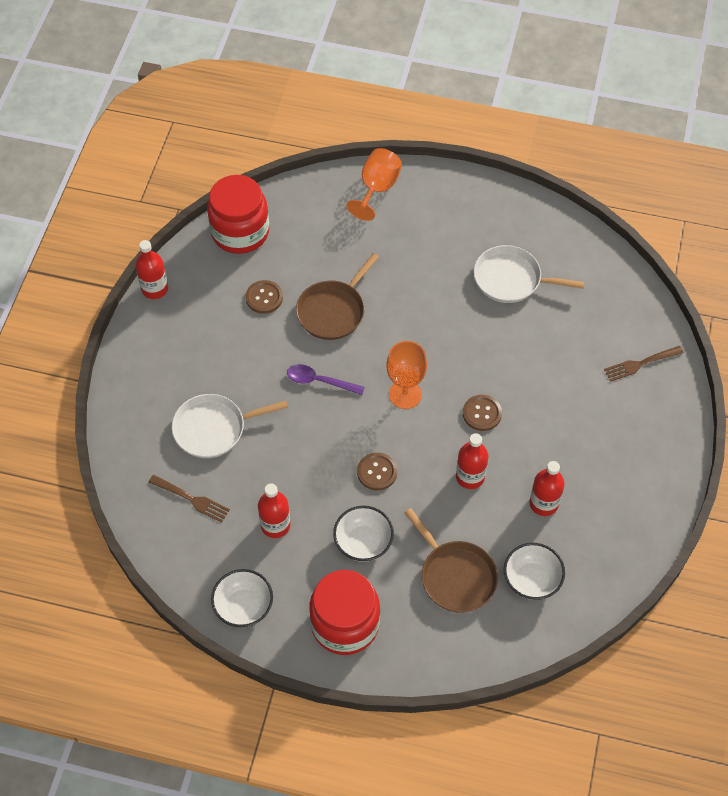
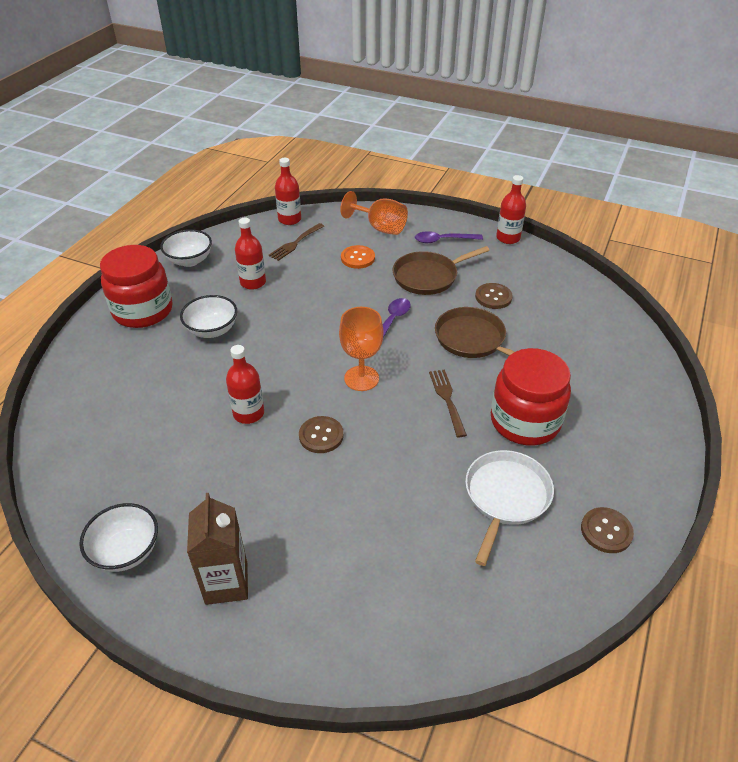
camera: 100 degrees right, 15 degrees down
white pan [172,394,288,458] -> orange button [341,245,375,269]
red jar [207,175,269,254] -> red jar moved to [491,348,571,446]
orange goblet [347,148,402,221] -> orange goblet moved to [340,191,408,235]
brown button [357,453,397,490] -> brown button moved to [581,507,634,553]
brown pan [404,508,498,613] -> brown pan moved to [393,246,490,295]
white bowl [504,543,565,600] -> white bowl moved to [79,503,158,572]
red bottle [529,461,565,516] -> red bottle moved to [275,158,301,225]
brown fork [604,346,684,382] -> brown fork moved to [429,369,467,437]
none -> brown carton [187,493,248,605]
none -> purple spoon [415,231,483,243]

